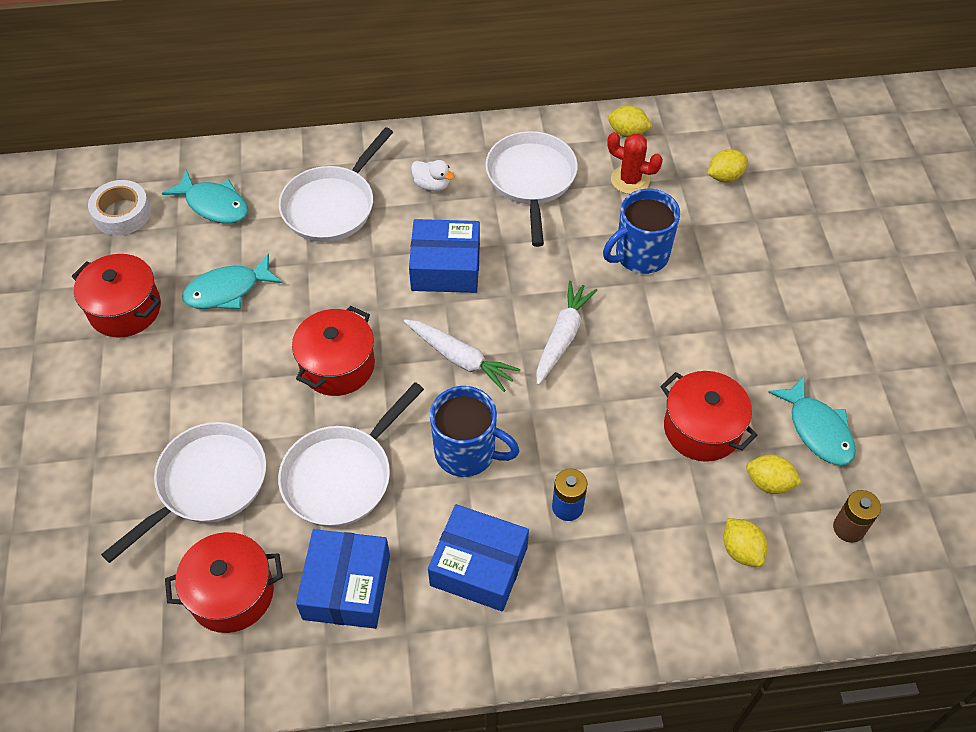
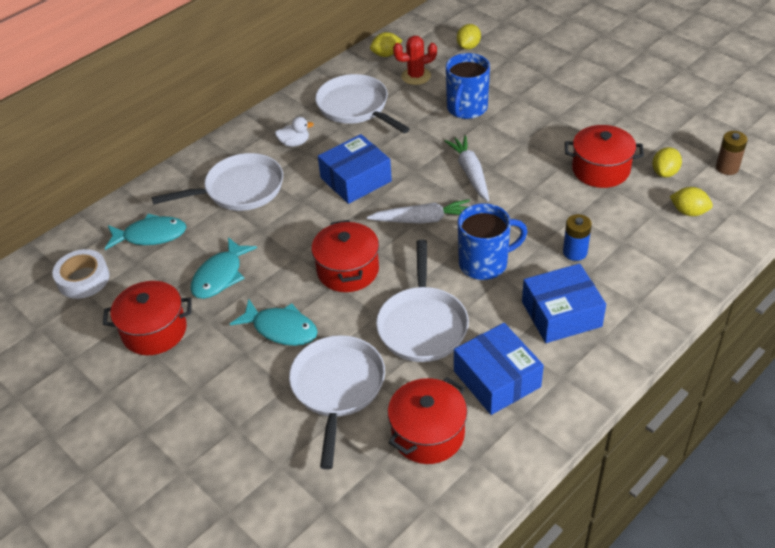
camera: 35 degrees left, 10 degrees down
white pan [279,127,393,242] -> white pan turned 105 degrees counterclockwise [151,153,283,211]
yellow lemon [746,454,802,494] -> yellow lemon turned 45 degrees counterclockwise [652,147,682,177]
turquoise fish [768,376,856,466] -> turquoise fish moved to [230,299,318,346]

